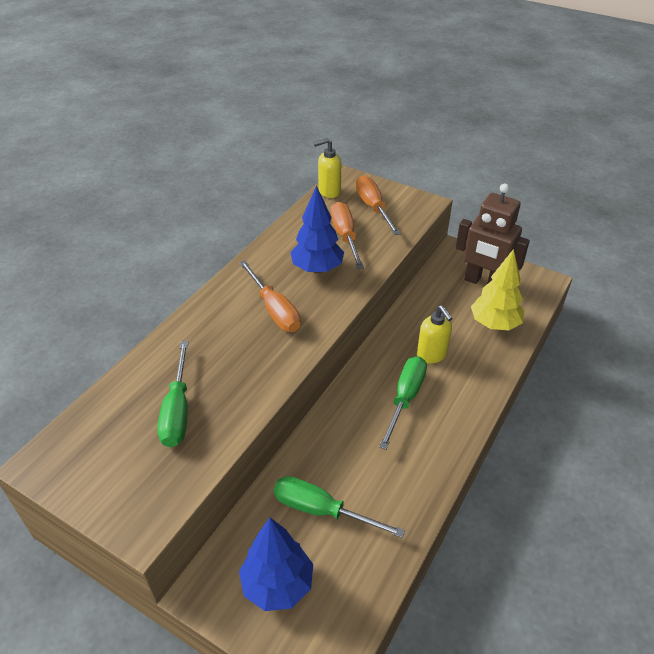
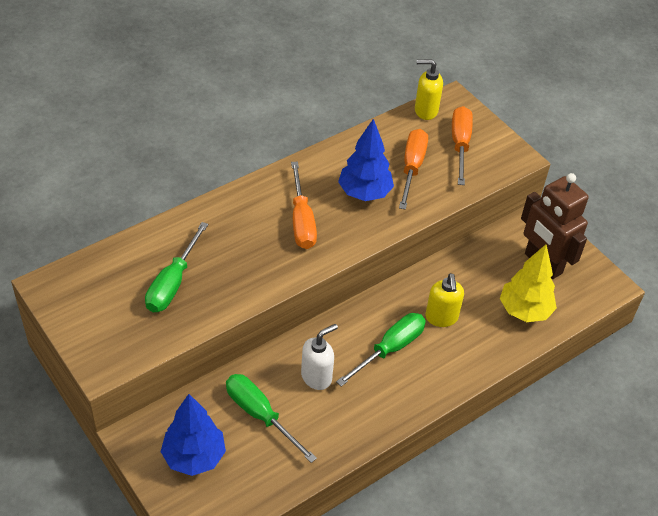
camera: 20 degrees right, 5 degrees up
none -> white soap dispenser [301,324,338,390]

